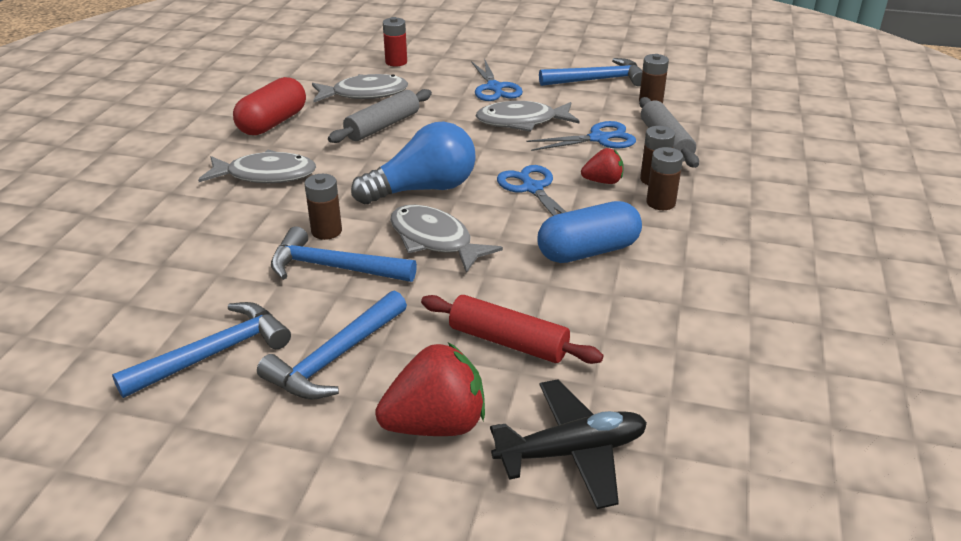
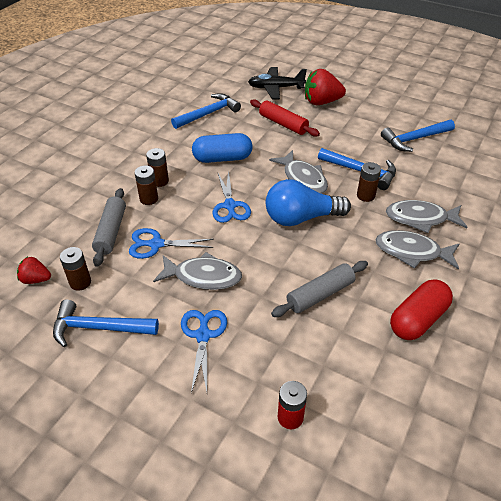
camera: 165 degrees left, 10 degrees up
blue hammer [257,291,407,400] -> blue hammer moved to [171,93,241,129]
grey fish [312,74,408,102] -> grey fish moved to [386,200,467,233]
red strawberry [581,148,623,184] -> red strawberry moved to [17,257,51,284]

